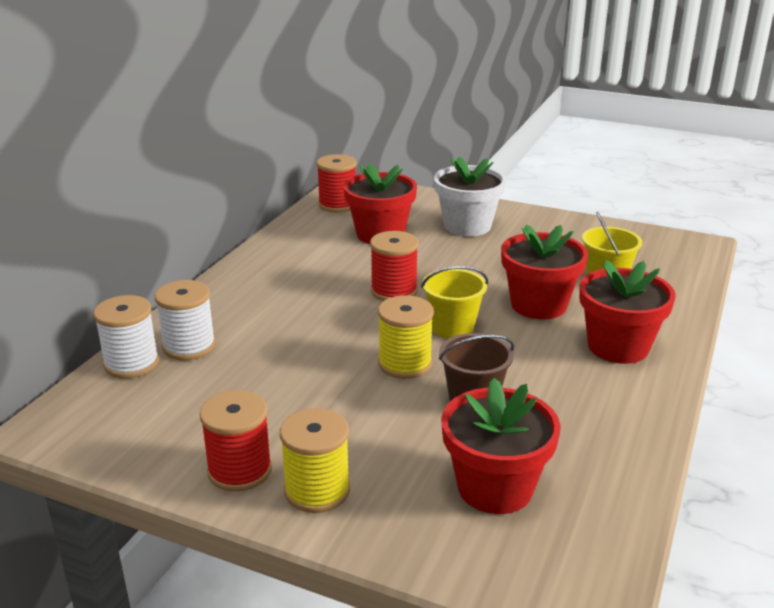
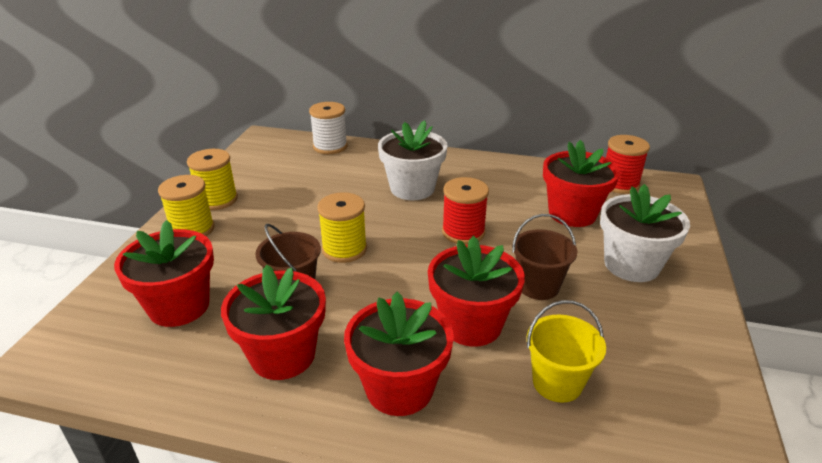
camera: 80 degrees right, 5 degrees up
white spool [155,280,216,360] -> none
red spool [199,390,272,491] -> yellow spool [187,149,238,210]
yellow bucket [421,266,488,339] -> none
none -> red flower pot [221,265,326,380]
none -> white flower pot [378,120,448,200]
none -> brown bucket [512,214,577,300]

